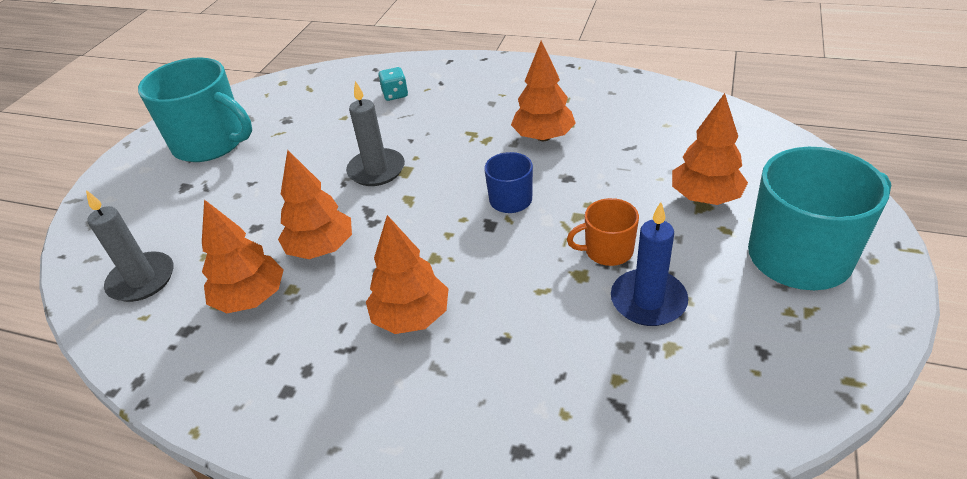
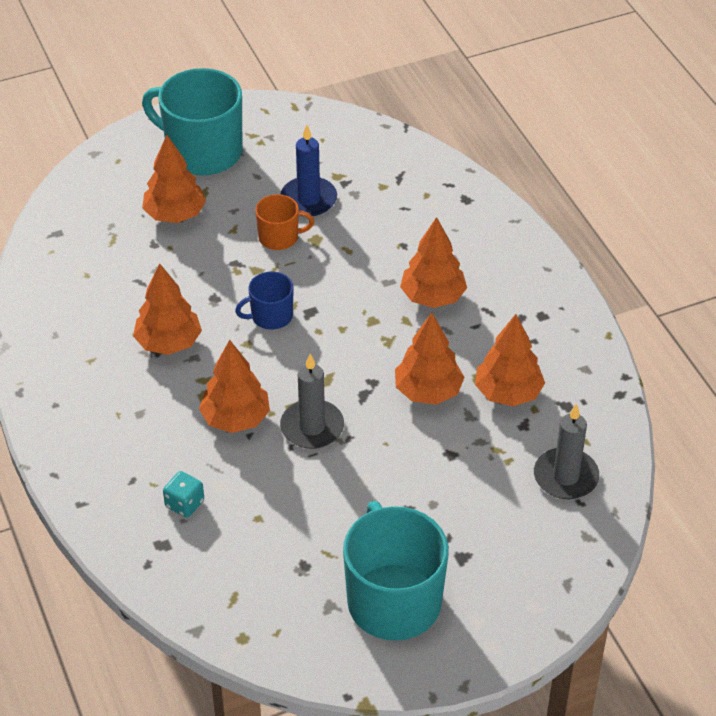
camera: 135 degrees left, 5 degrees up
orange mug [567,198,639,266] -> orange mug turned 45 degrees counterclockwise [255,194,314,250]
none -> orange tree [199,340,270,433]

